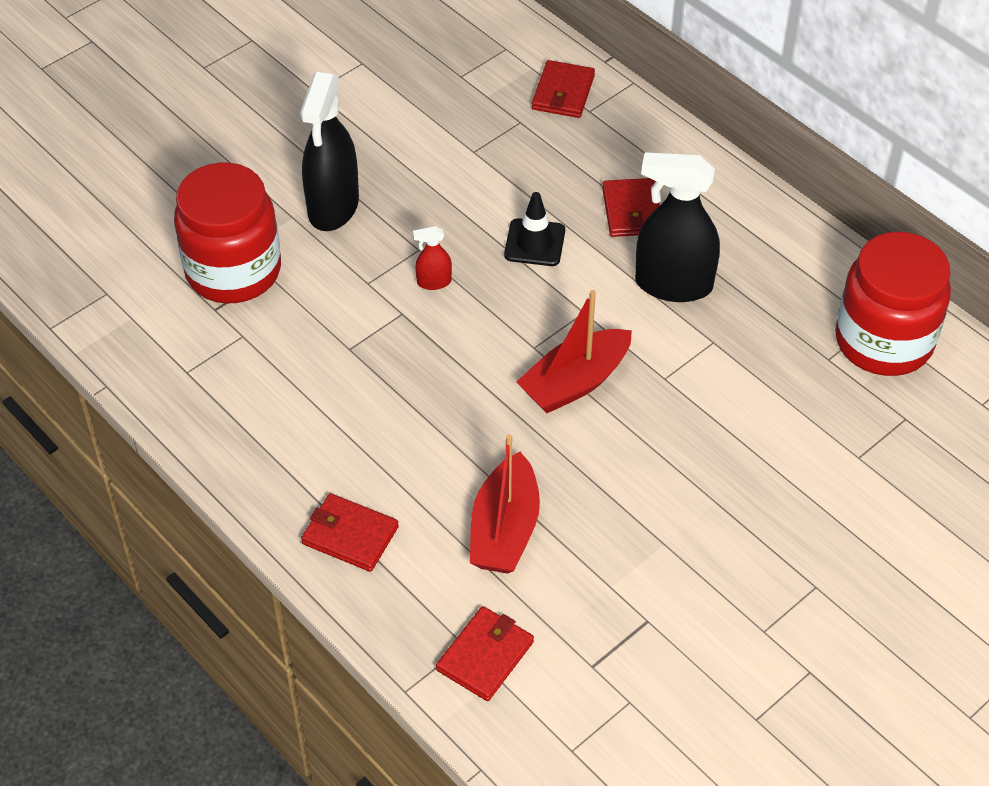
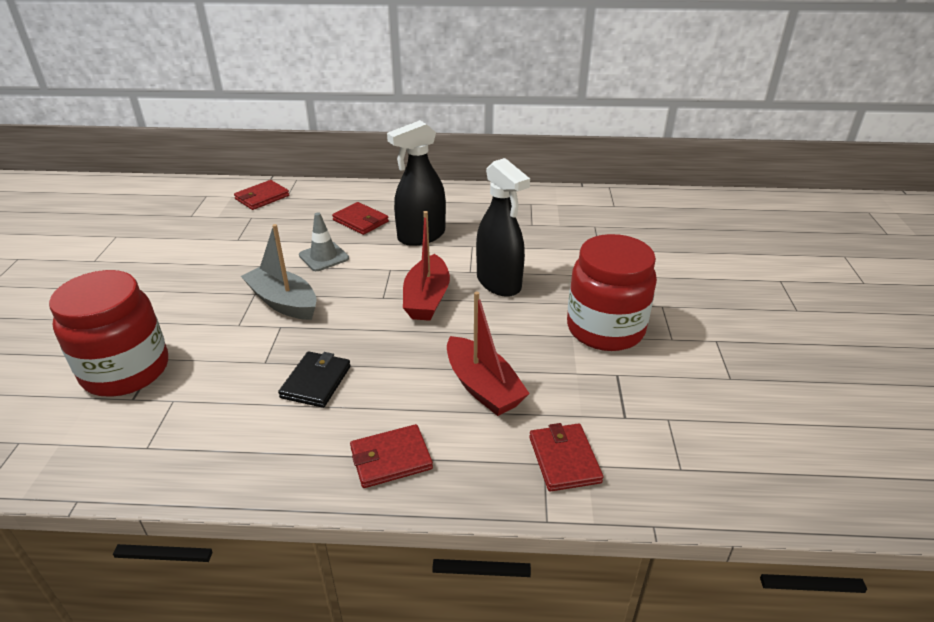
camera: 45 degrees left, 15 degrees down
black spray bottle [300,72,359,231] -> black spray bottle moved to [476,158,530,297]
red spray bottle [413,226,452,290] -> grey boat [241,224,317,320]
black traffic cone [504,192,565,266] -> grey traffic cone [299,212,349,271]
red wallet [532,60,595,118] -> red wallet turned 75 degrees clockwise [234,180,289,210]
red jar [835,232,951,376] -> red jar moved to [567,234,657,351]
none -> black wallet [278,351,351,408]

